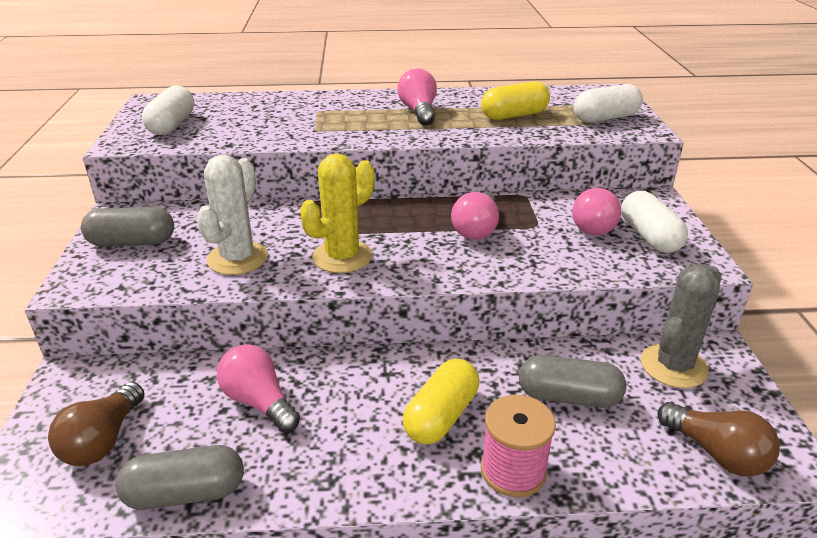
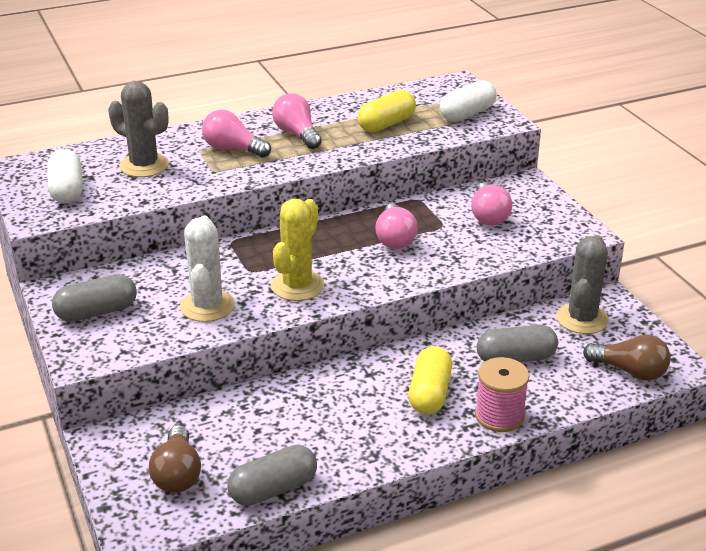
camera: 20 degrees left, 0 degrees up
pink light bulb [217,344,300,433] -> pink light bulb moved to [202,110,271,158]
white capsule [621,191,688,253] -> none
none -> grey cactus [108,81,169,177]

